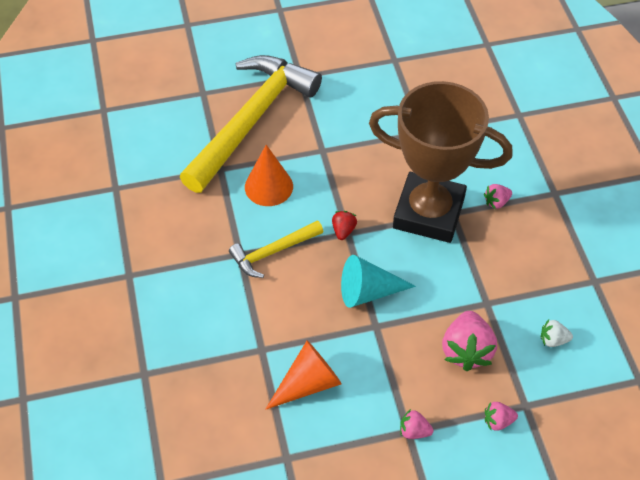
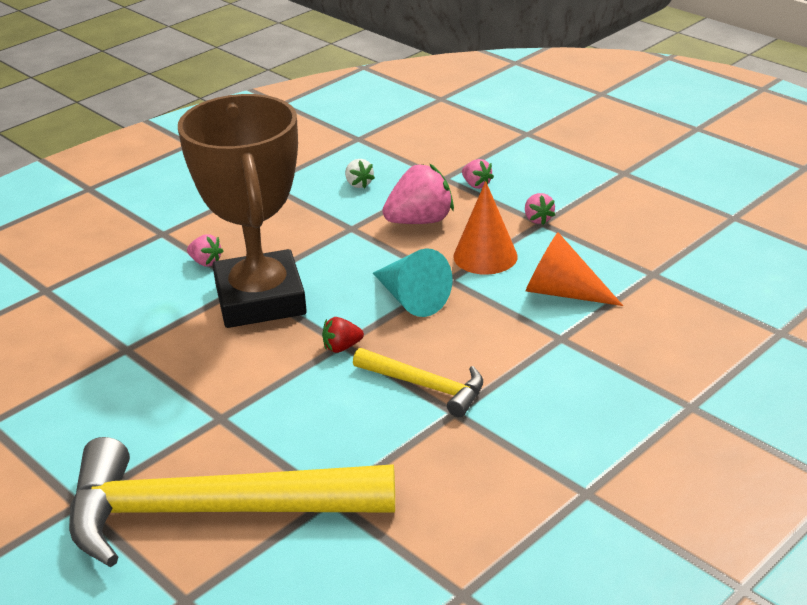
camera: 120 degrees left, 20 degrees down
orange cone [245,145,293,206] -> orange cone moved to [453,181,518,275]

